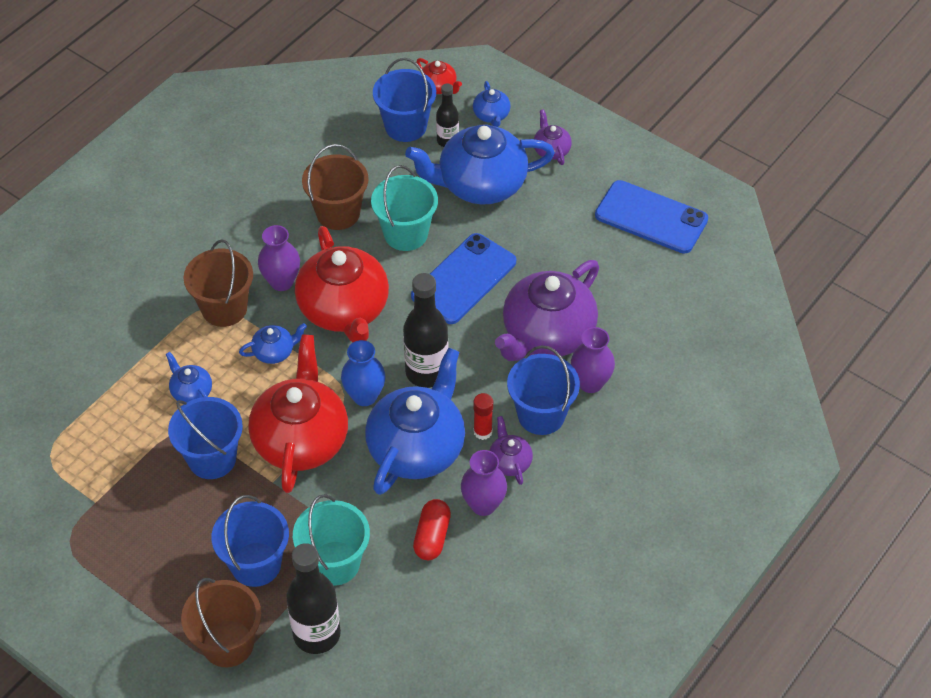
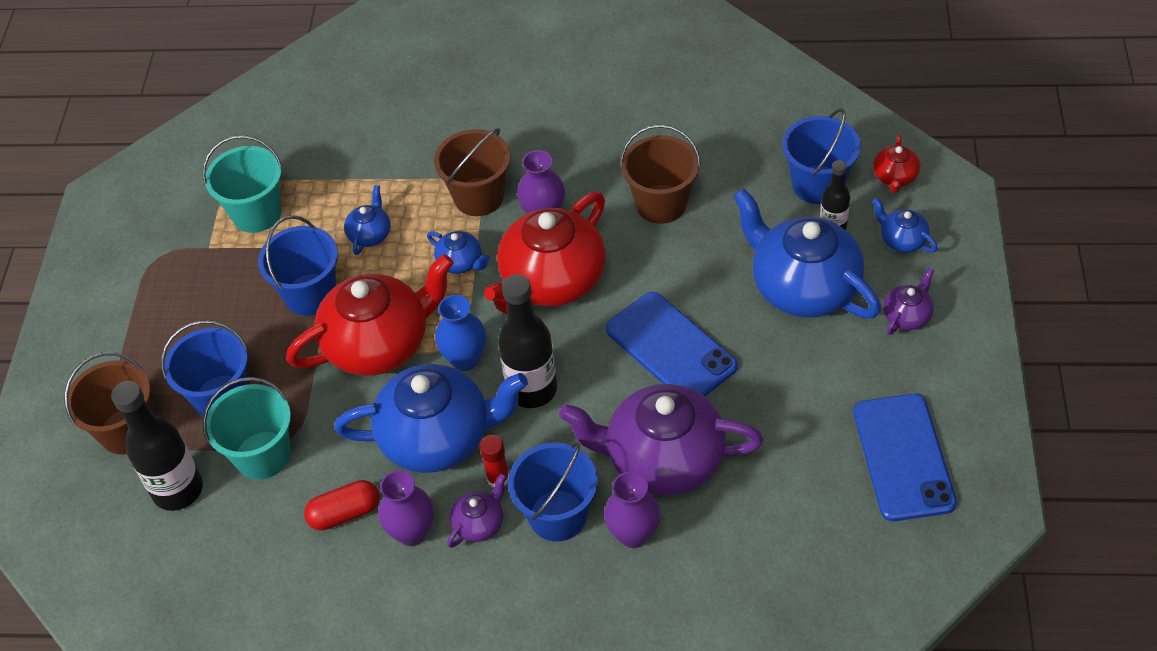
camera: 60 degrees right, 0 degrees up
turquoise bucket [371,165,438,251] -> turquoise bucket moved to [202,135,282,233]
blue phone [411,233,516,324] -> blue phone turned 45 degrees clockwise [606,292,738,396]
blue teapot [473,81,511,127] -> blue teapot turned 90 degrees clockwise [872,197,938,253]

